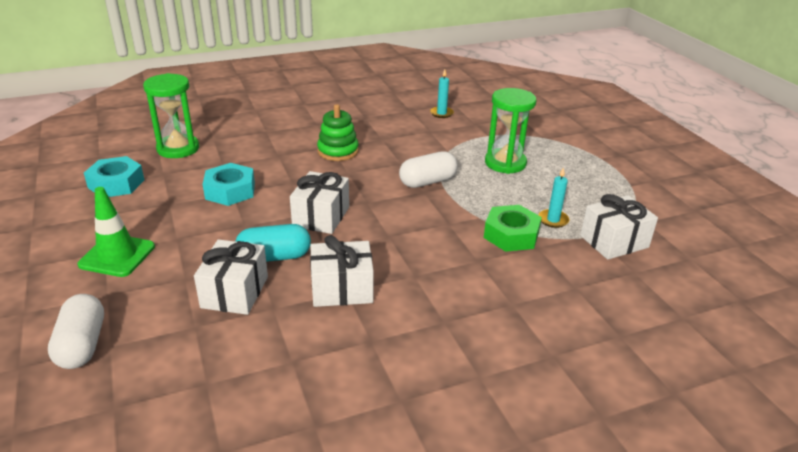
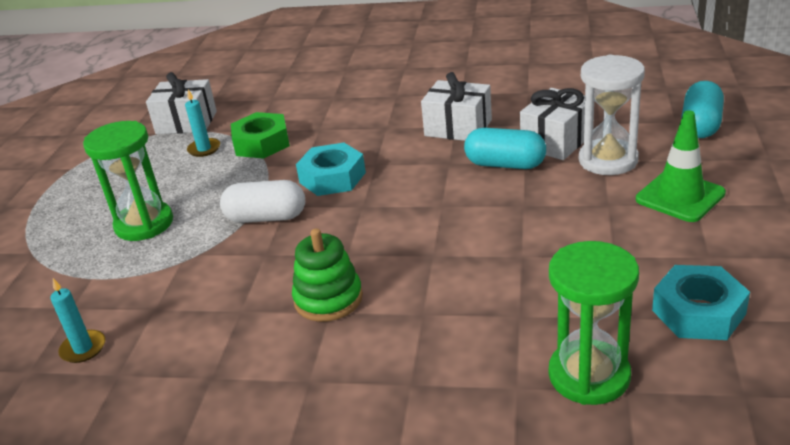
camera: 145 degrees left, 0 degrees up
white capsule [48,294,104,369] -> turquoise capsule [681,81,724,138]
turquoise nut [203,163,255,206] -> turquoise nut moved to [296,143,366,196]
white gift [290,171,349,234] -> none
none -> white hourglass [579,55,645,175]

